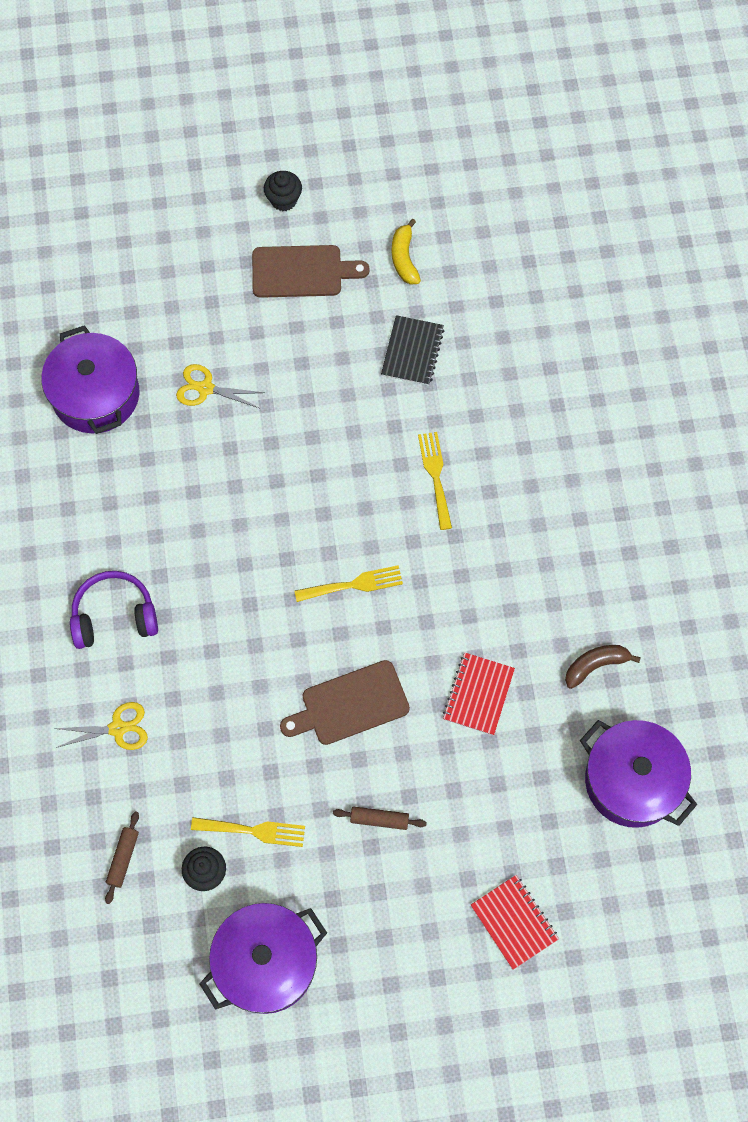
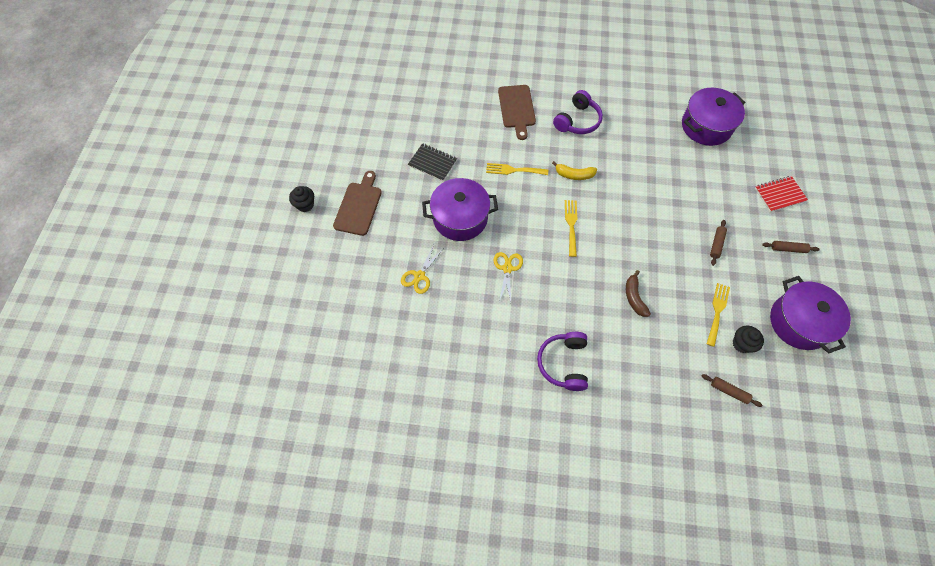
camera: 75 degrees left, 5 degrees down
purple pot [41,325,139,434] -> purple pot moved to [422,178,498,241]
yellow scissors [53,702,148,750] -> yellow scissors moved to [494,252,523,302]
brown cutting board [280,660,410,745] -> brown cutting board moved to [498,85,536,140]
yellow banana [392,219,421,285] -> yellow banana moved to [552,161,597,180]
red notebook [443,652,515,735] -> none
brown banana [565,645,641,689] -> brown banana moved to [626,270,651,317]
none -> purple headphones [553,90,603,134]
none -> brown rolling pin [762,241,820,253]

